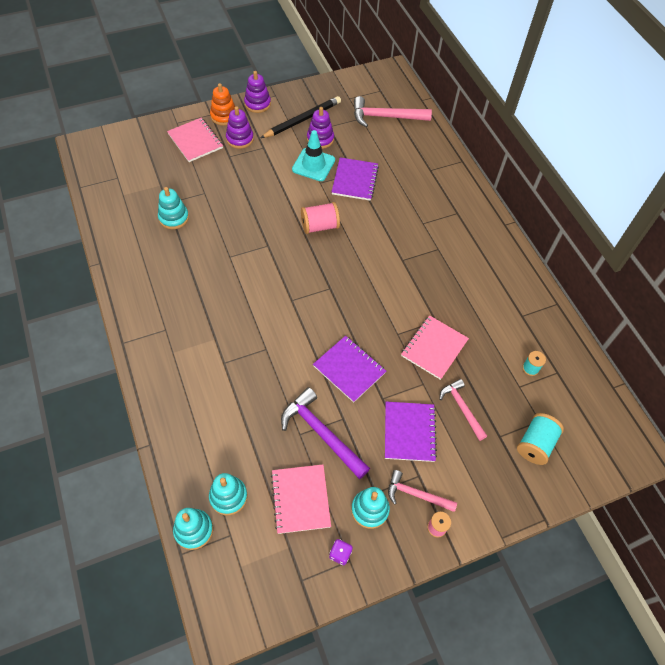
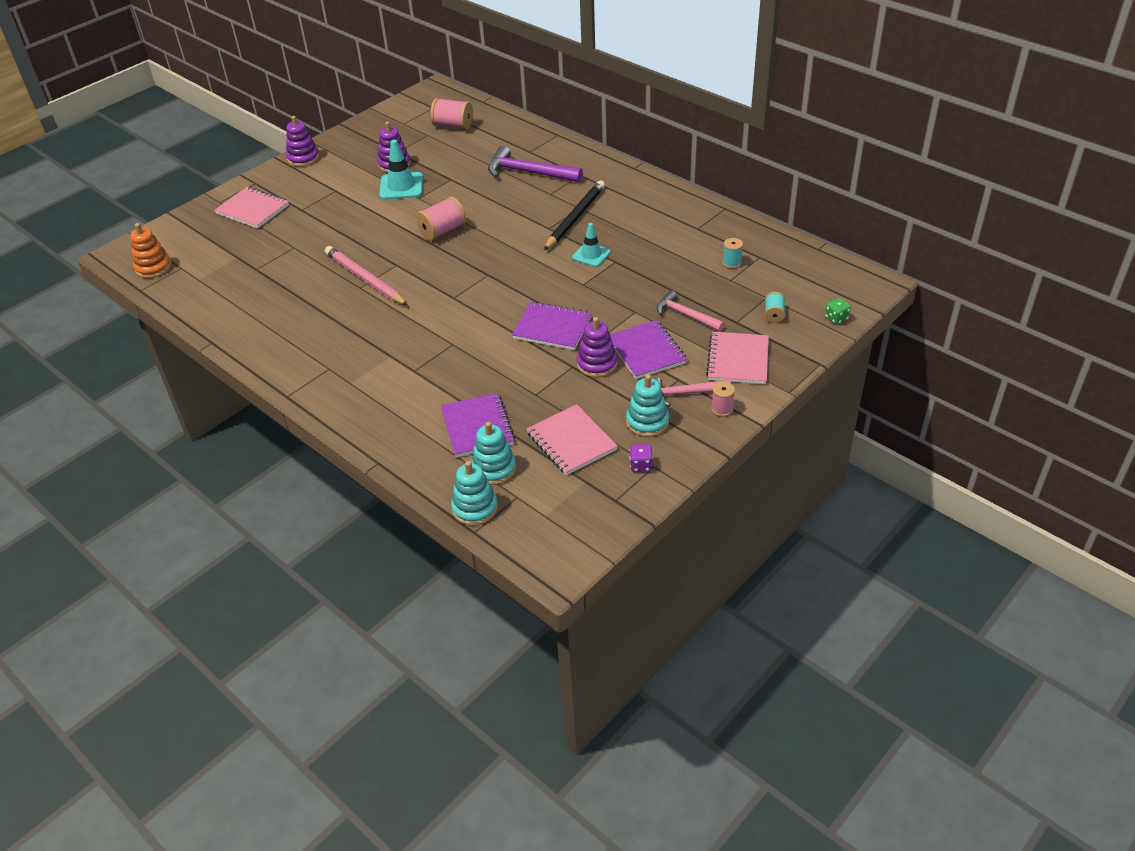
camera: 20 degrees left, 15 degrees down
turquoise stacking toy [158,187,189,229] -> none
orange stacking toy [210,83,235,126] -> orange stacking toy moved to [130,223,172,278]
purple stacking toy [226,106,254,149] -> purple stacking toy moved to [577,317,617,377]
black pencil [261,96,341,138] -> black pencil moved to [544,181,605,250]
purple hammer [281,387,370,479] -> purple hammer moved to [488,146,583,182]
purple notebook [332,157,379,201] -> purple notebook moved to [441,393,515,457]
pink hammer [354,96,432,127] -> pink spool [430,98,473,130]
pink notebook [401,315,469,380] -> pink notebook moved to [706,332,769,384]
turquoise spool [517,413,564,465] -> turquoise spool [765,292,785,323], size x0.58
none -> pink pencil [325,246,408,305]
none -> turquoise traffic cone [572,223,611,267]
none -> green dice [825,298,851,325]

